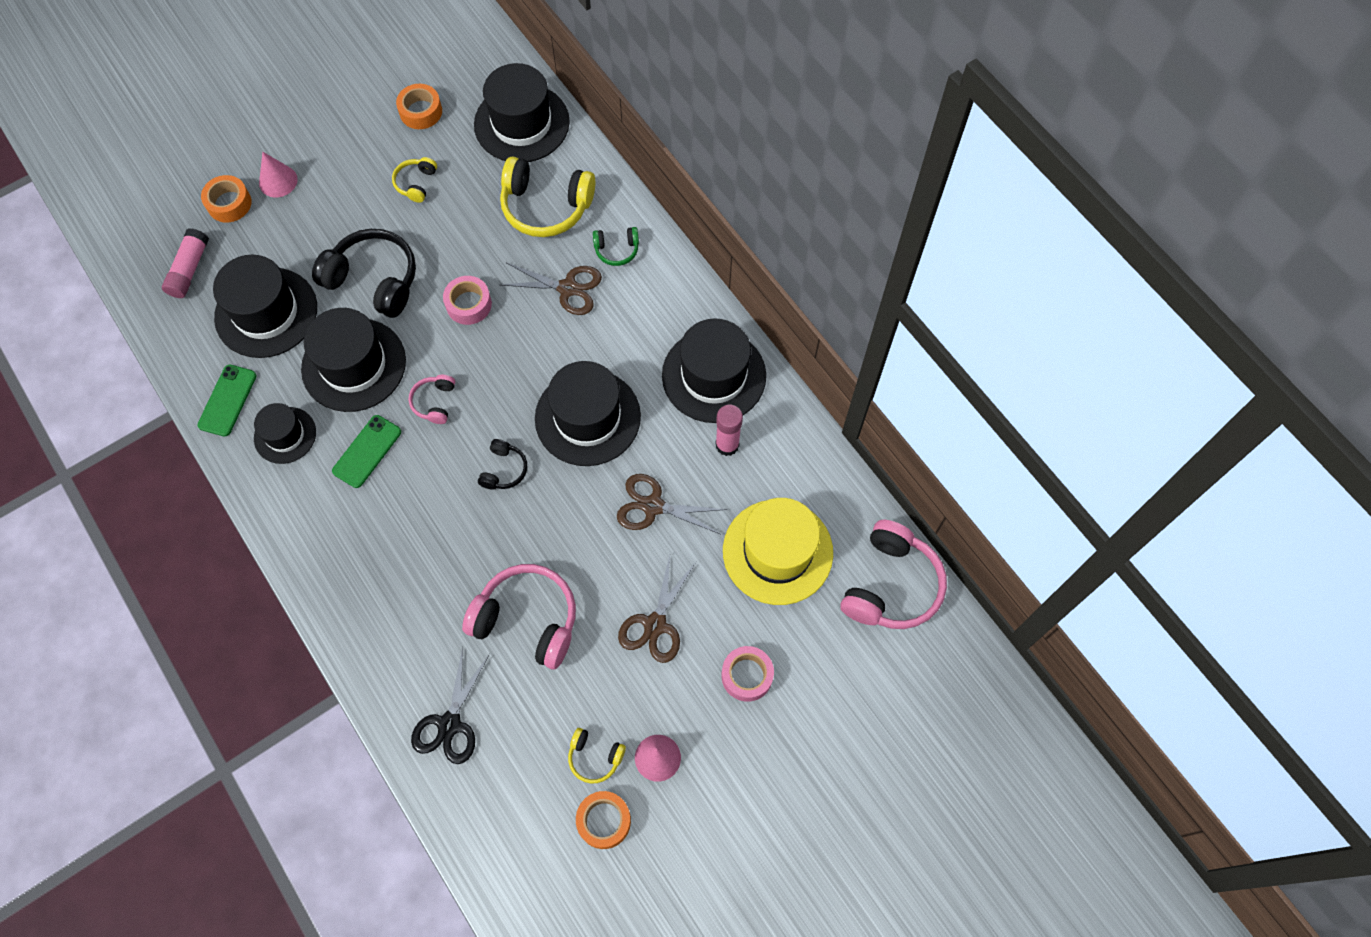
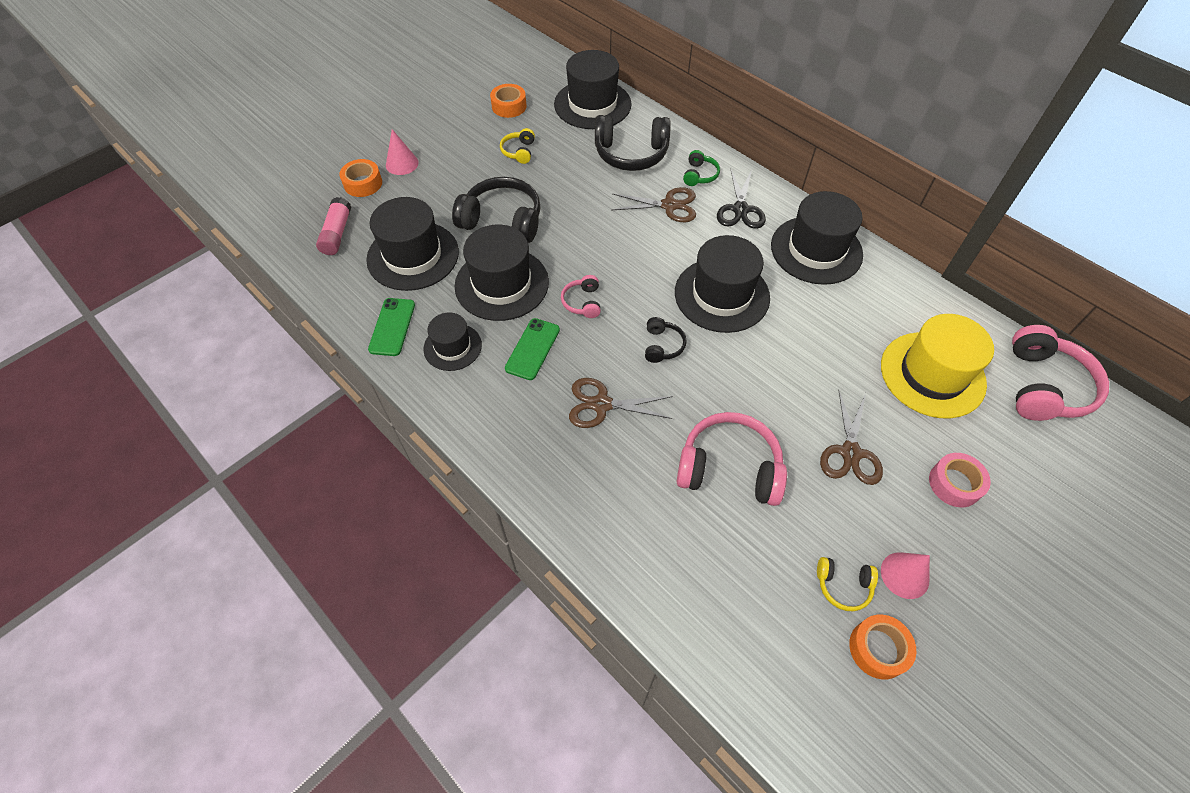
camera: 10 degrees left, 10 degrees down
black scissors [411,647,490,764] -> black scissors moved to [717,170,766,229]
pink tape [443,276,492,325] -> none
yellow headphones [500,157,595,237] -> black headphones [595,115,671,171]
green headphones [593,227,639,266] -> green headphones turned 60 degrees counterclockwise [683,150,720,186]
brown scissors [617,474,728,534] -> brown scissors moved to [569,378,673,428]
pink glue stick [715,405,743,456] -> none

